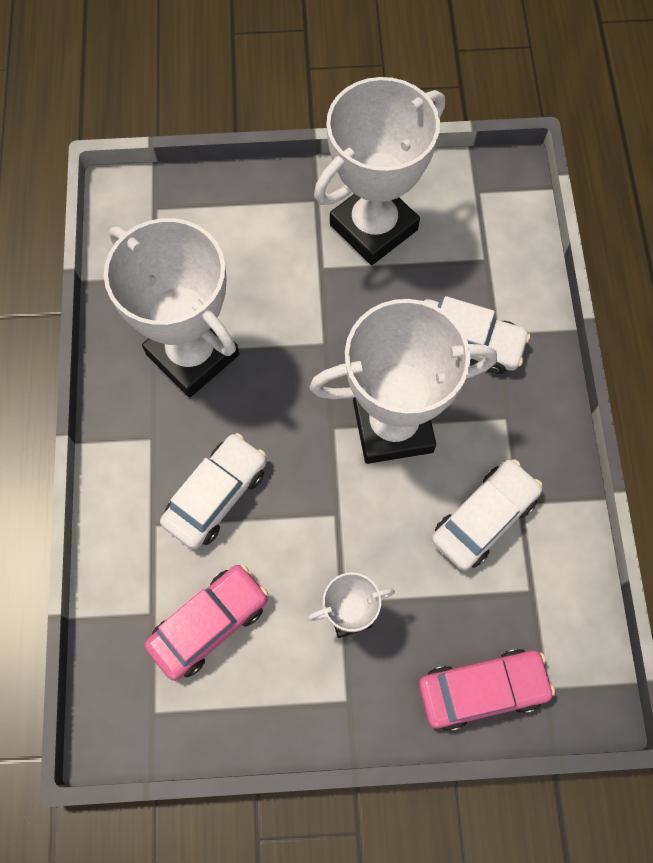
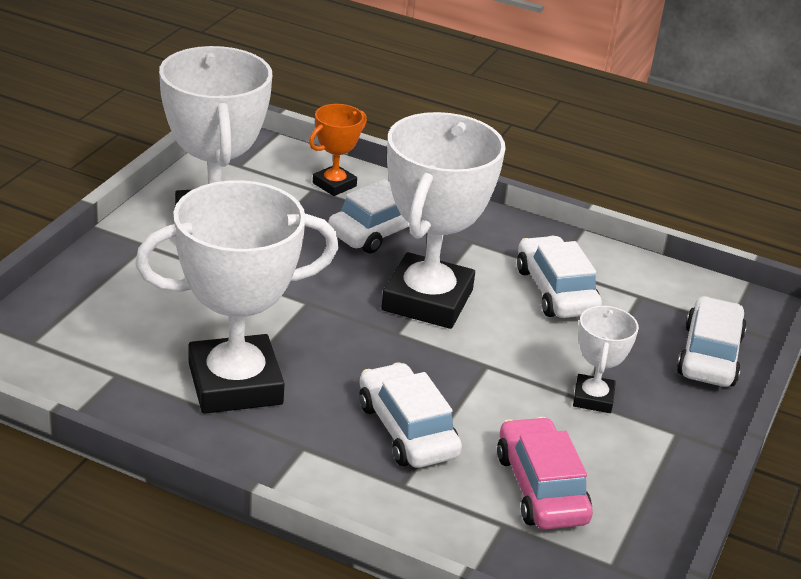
camera: 65 degrees left, 35 degrees down
pink car [419,649,555,731] -> white car [677,296,747,387]
none -> orange trophy [309,104,367,196]

